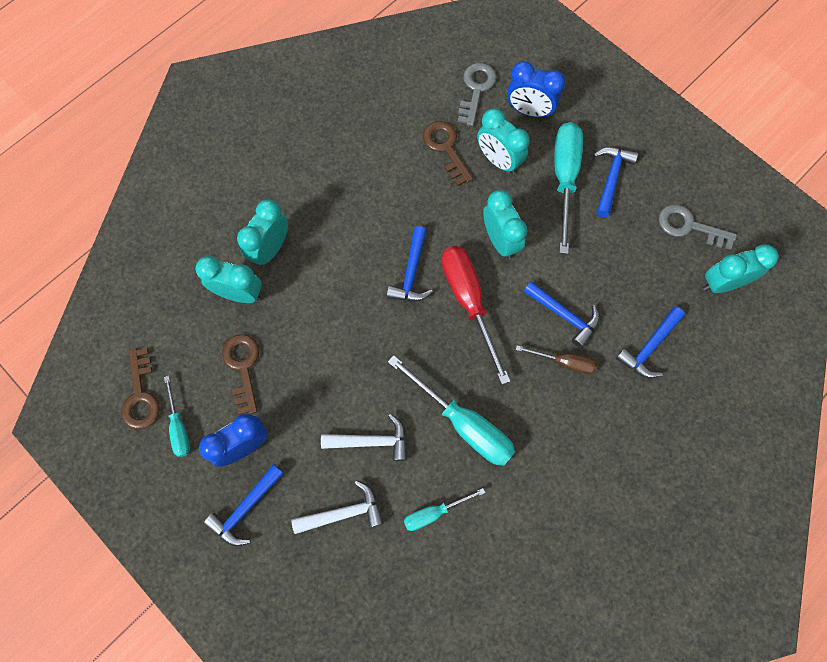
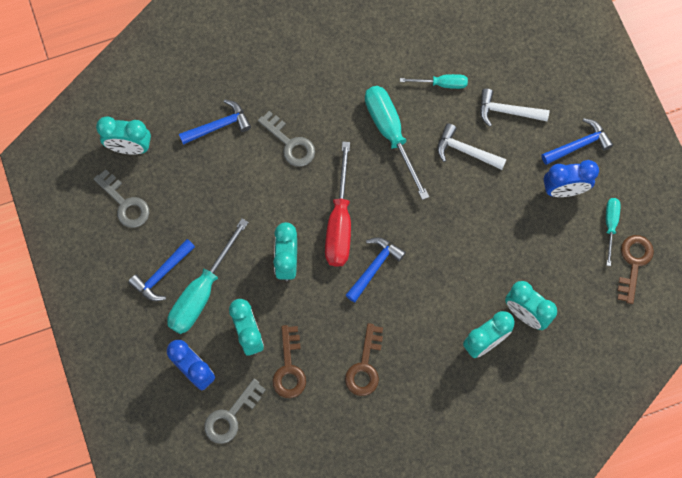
camera: 155 degrees left, 0 degrees up
brown key [222,334,259,415] -> brown key moved to [345,323,383,396]
brown screwdriver [516,345,597,374] -> grey key [258,111,315,167]
blue hammer [523,281,600,348] -> none

